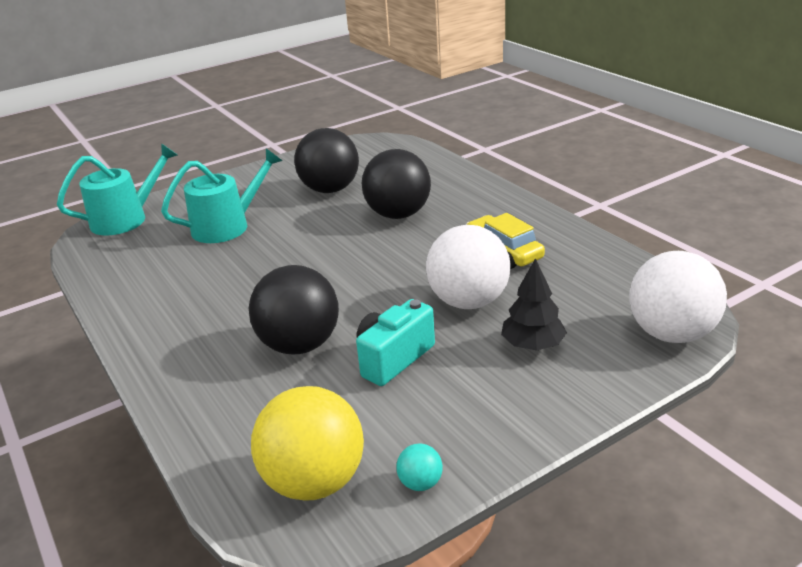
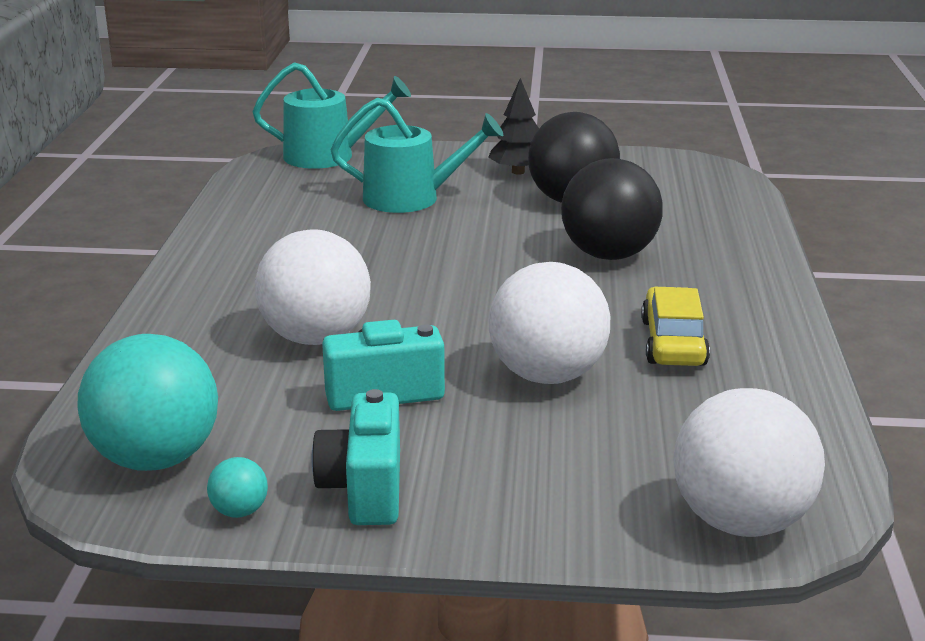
camera: 35 degrees right, 5 degrees down
black ball [249,265,339,354] -> white ball [255,229,371,345]
yellow ball [251,386,364,501] -> turquoise ball [77,334,218,471]
black tree [501,258,567,351] -> black tree moved to [488,78,539,175]
none -> turquoise camera [311,389,400,525]

